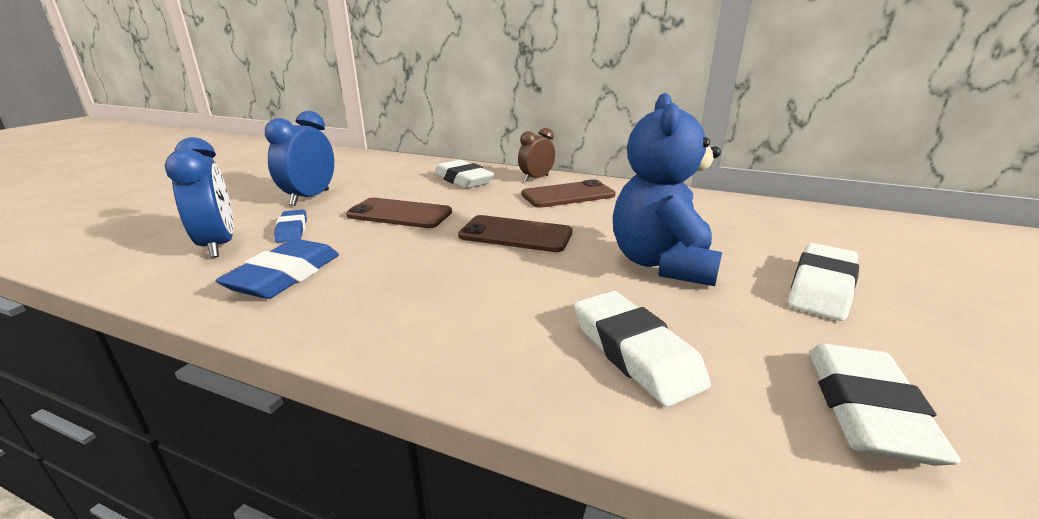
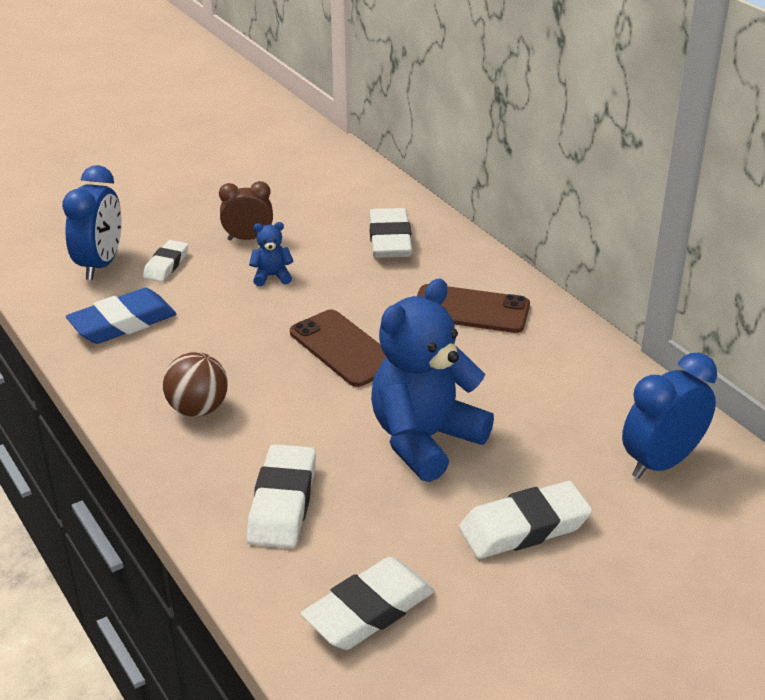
camera: 35 degrees right, 10 degrees up
blue clock [265,111,334,206] -> blue clock moved to [622,352,717,479]
blue eraser [274,210,307,243] -> white eraser [143,240,188,282]
brown phone [346,198,452,228] -> blue teddy bear [249,222,294,286]
brown clock [518,128,555,182] -> brown clock moved to [219,181,273,240]
none -> brown ball [163,352,228,417]

